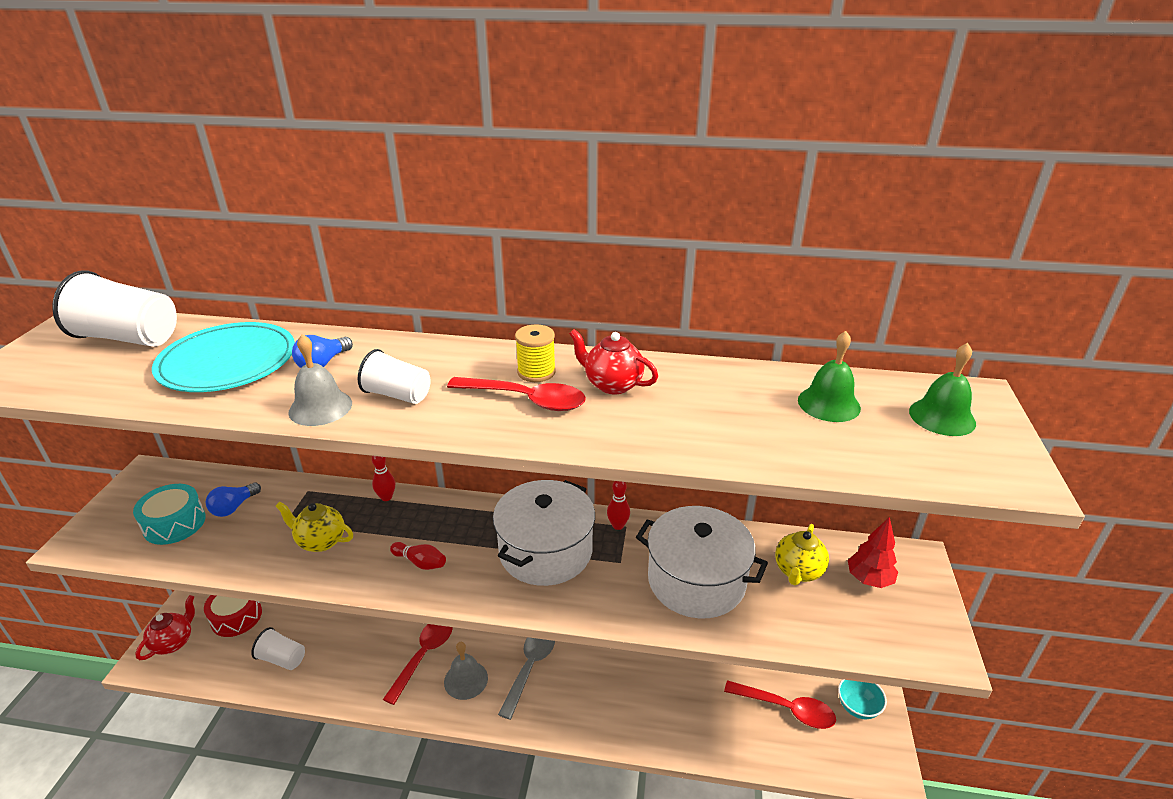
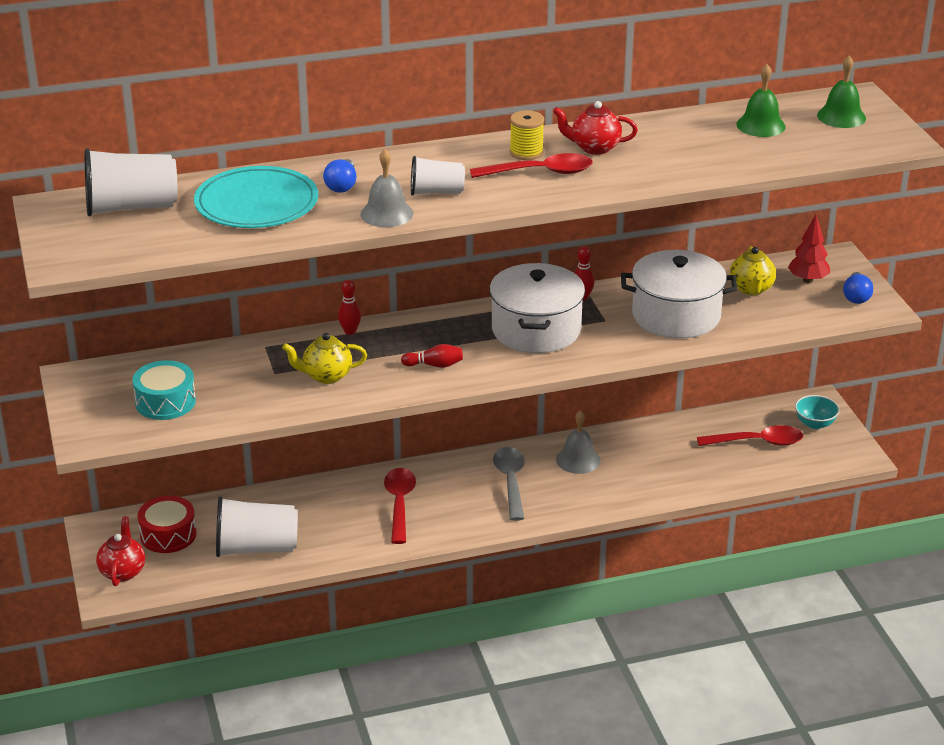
camera: 25 degrees left, 0 degrees up
blue light bulb [206,482,261,517] -> blue light bulb moved to [843,272,873,304]
white cup [251,627,305,670] -> white cup [216,496,298,557], size x1.68
grey bell [444,642,488,700] -> grey bell moved to [556,410,601,474]

